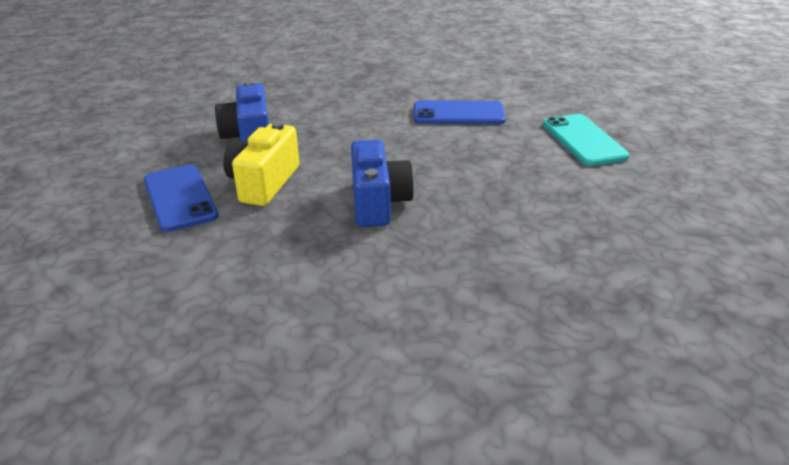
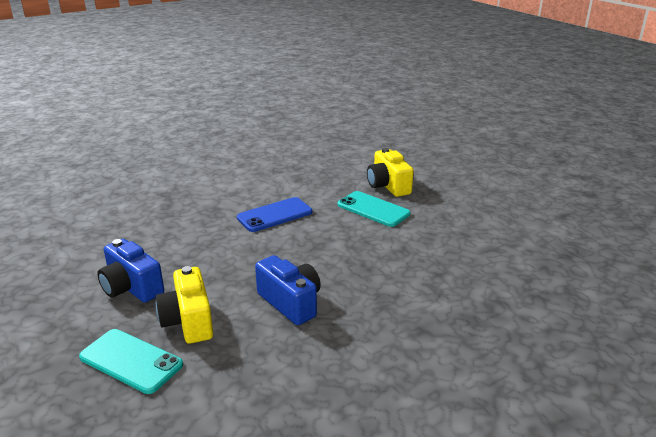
camera: 35 degrees left, 5 degrees down
blue phone [144,165,219,232] -> turquoise phone [79,329,183,394]
none -> yellow camera [367,148,414,197]

